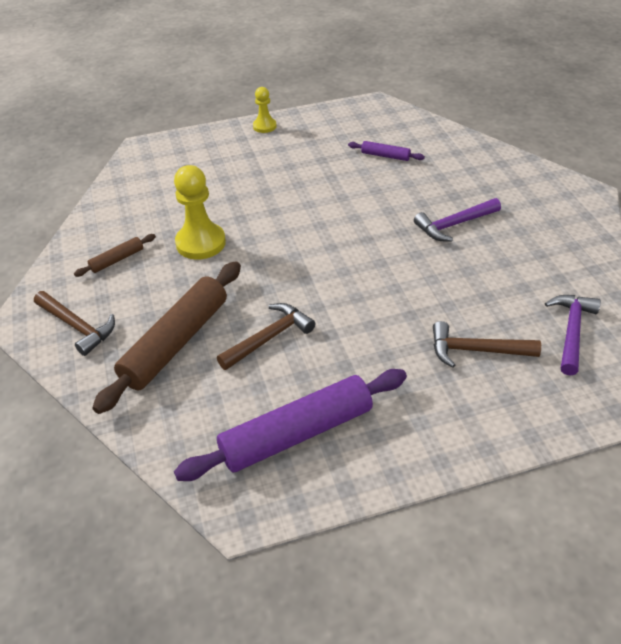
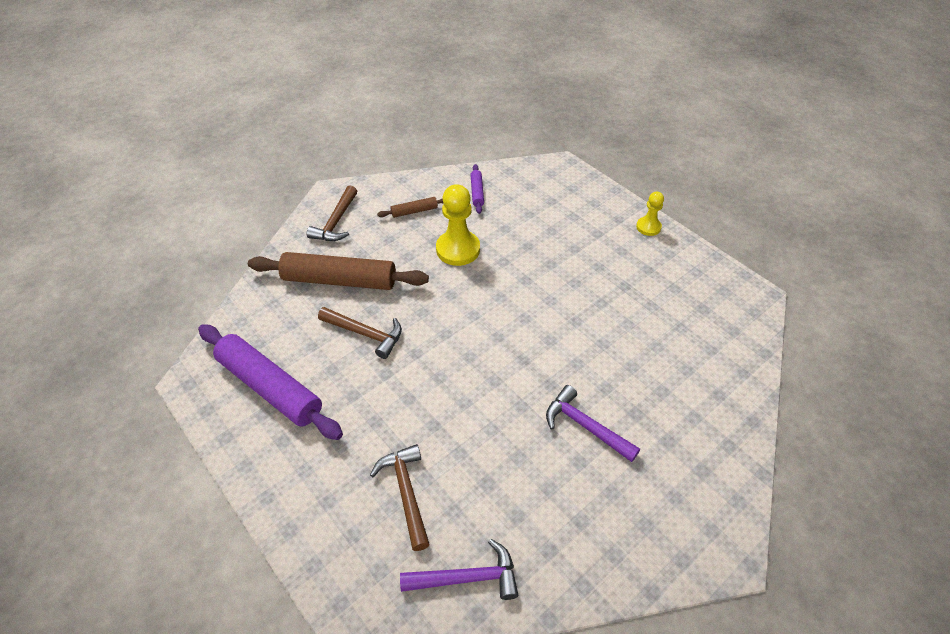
camera: 65 degrees right, 5 degrees up
brown rolling pin [74,234,156,277] -> brown rolling pin turned 45 degrees counterclockwise [377,197,443,218]
purple rolling pin [348,141,425,161] -> purple rolling pin moved to [471,164,484,214]

